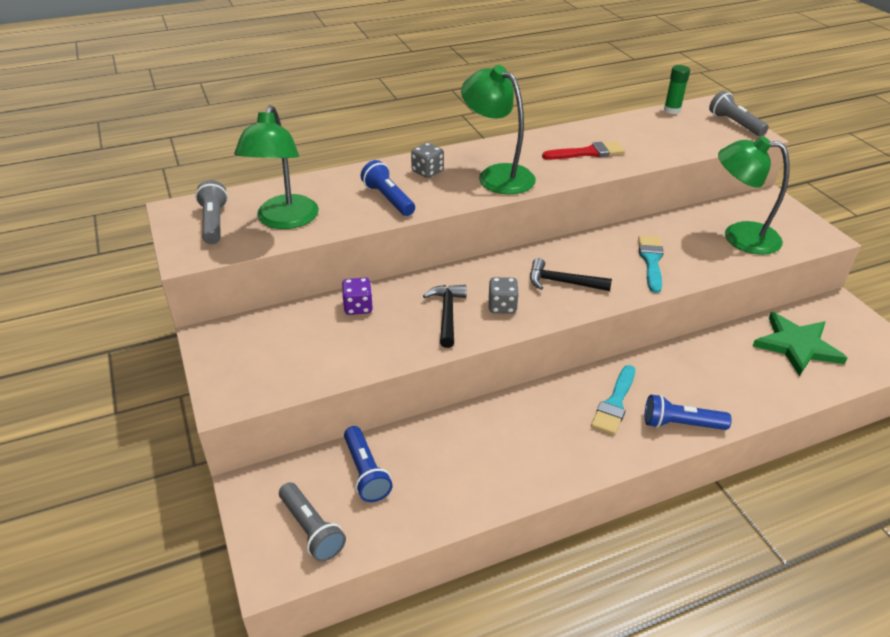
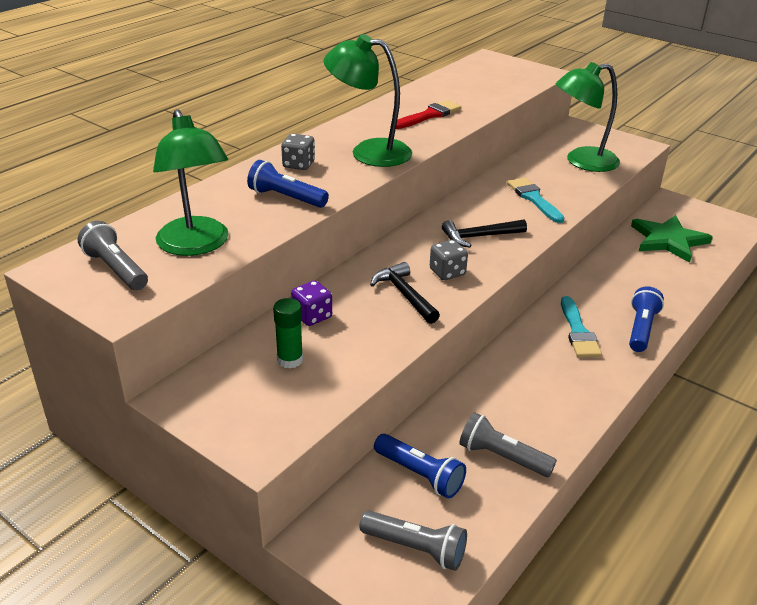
camera: 30 degrees left, 5 degrees down
blue flashlight [645,394,732,430] -> blue flashlight turned 135 degrees clockwise [629,286,664,352]
green glue stick [664,65,690,114] -> green glue stick moved to [273,298,303,368]
grey flashlight [709,91,769,136] -> grey flashlight moved to [459,412,557,477]

